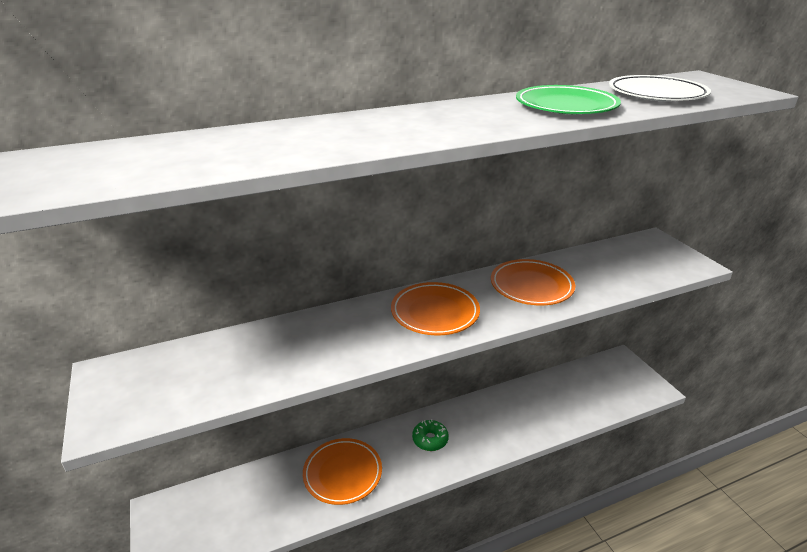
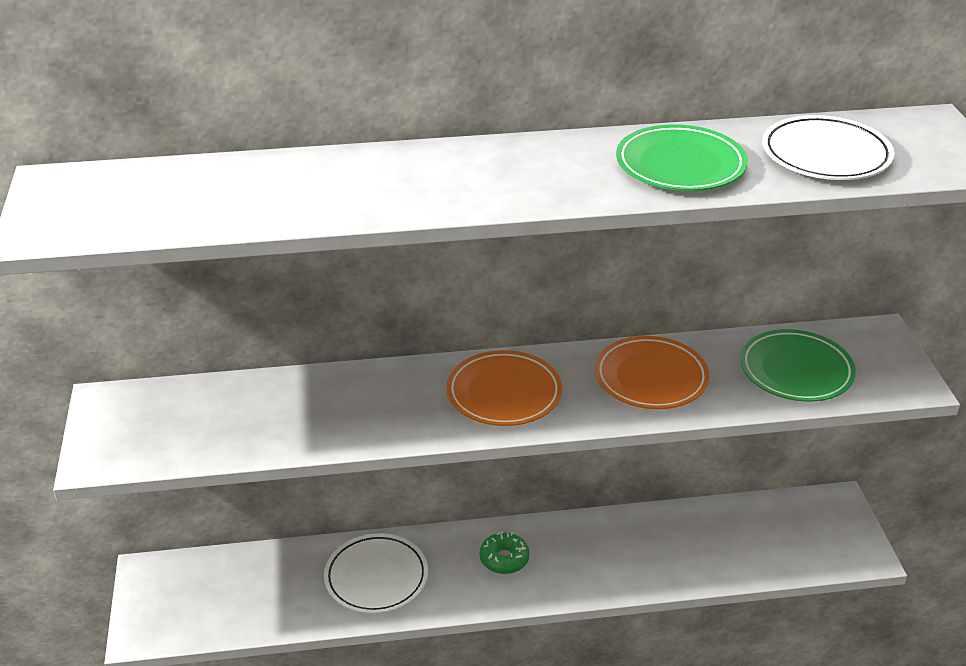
camera: 15 degrees right, 5 degrees up
orange plate [303,438,382,505] -> white plate [324,533,428,614]
none -> green plate [740,329,856,402]

